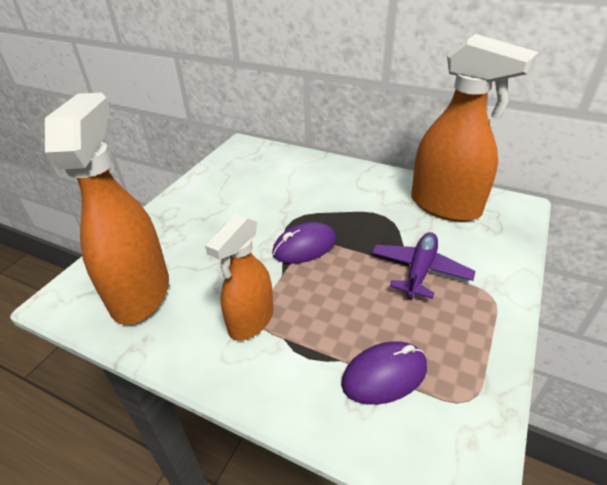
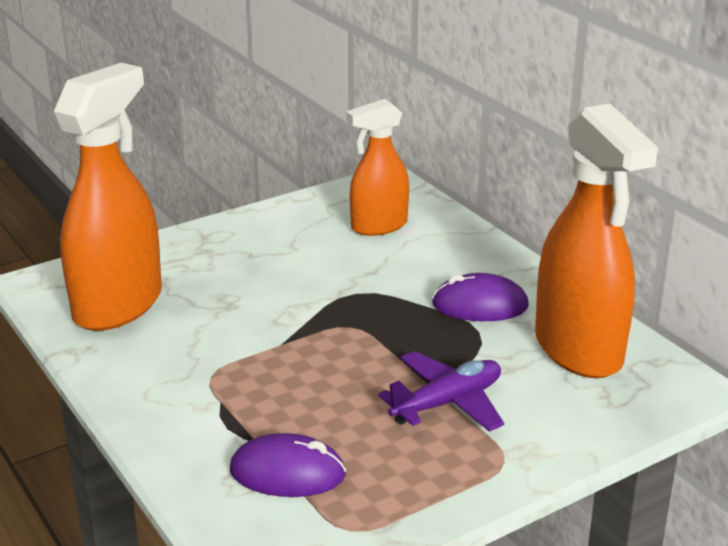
camera: 30 degrees right, 10 degrees down
orange spray bottle [205,214,273,340] -> orange spray bottle moved to [346,99,409,236]
purple mouse [272,222,336,264] -> purple mouse moved to [432,273,529,321]

